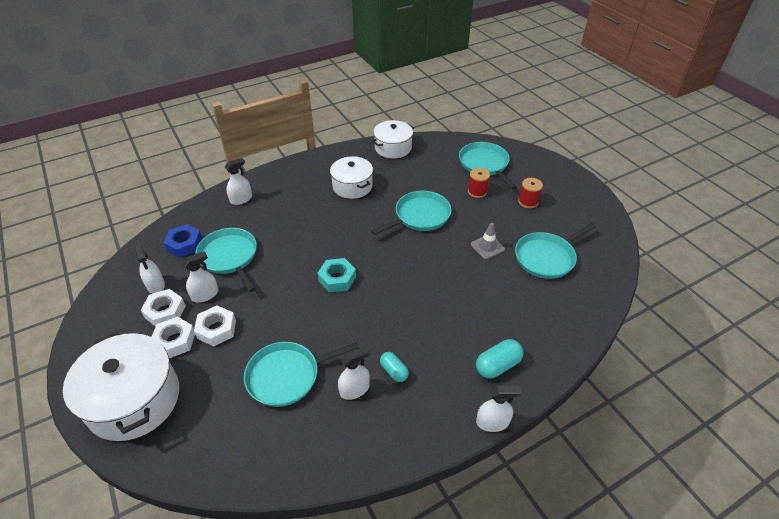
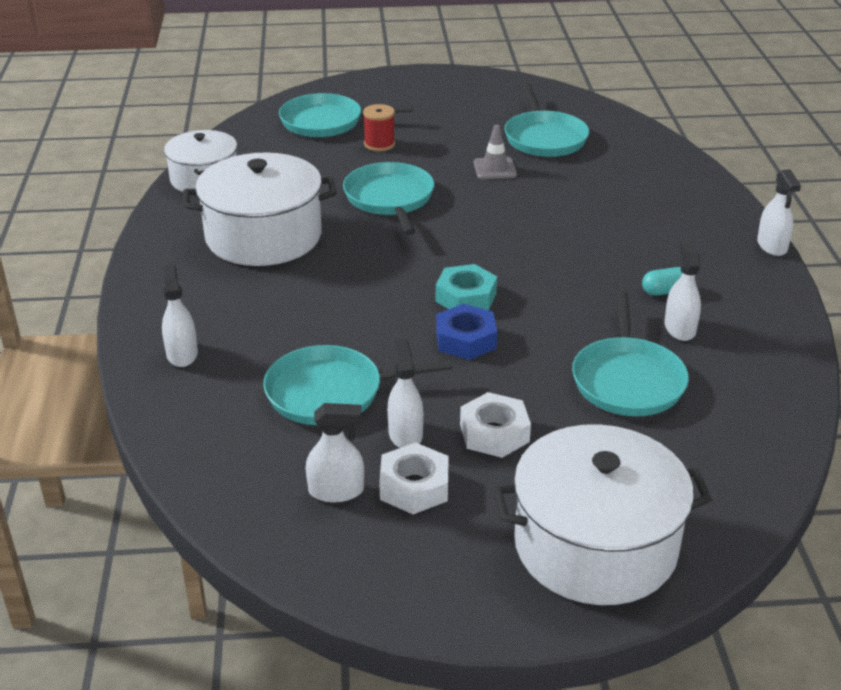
camera: 65 degrees left, 10 degrees down
white nut [152,316,195,358] -> none
blue nut [164,224,202,258] -> blue nut moved to [436,304,497,360]
white pot [330,156,373,199] -> white pot [183,152,337,266], size x1.58
turquoise capsule [476,339,523,378] -> none
white spray bottle [476,385,521,432] -> white spray bottle turned 150 degrees clockwise [757,169,801,256]
red spool [518,178,543,209] -> none

